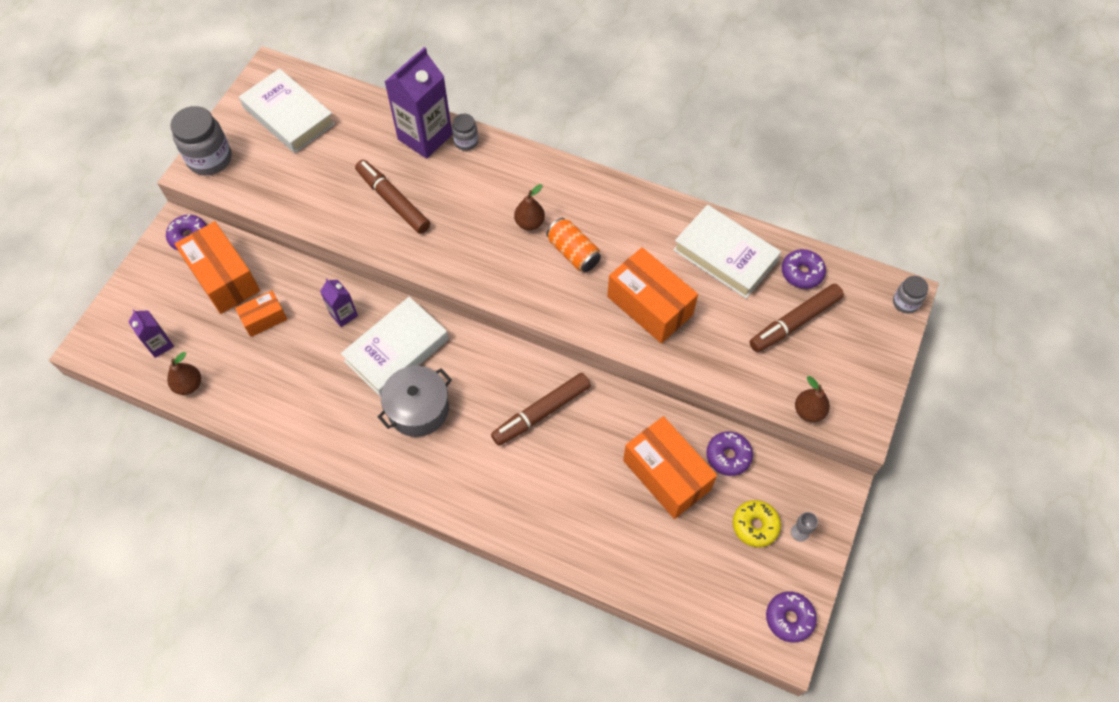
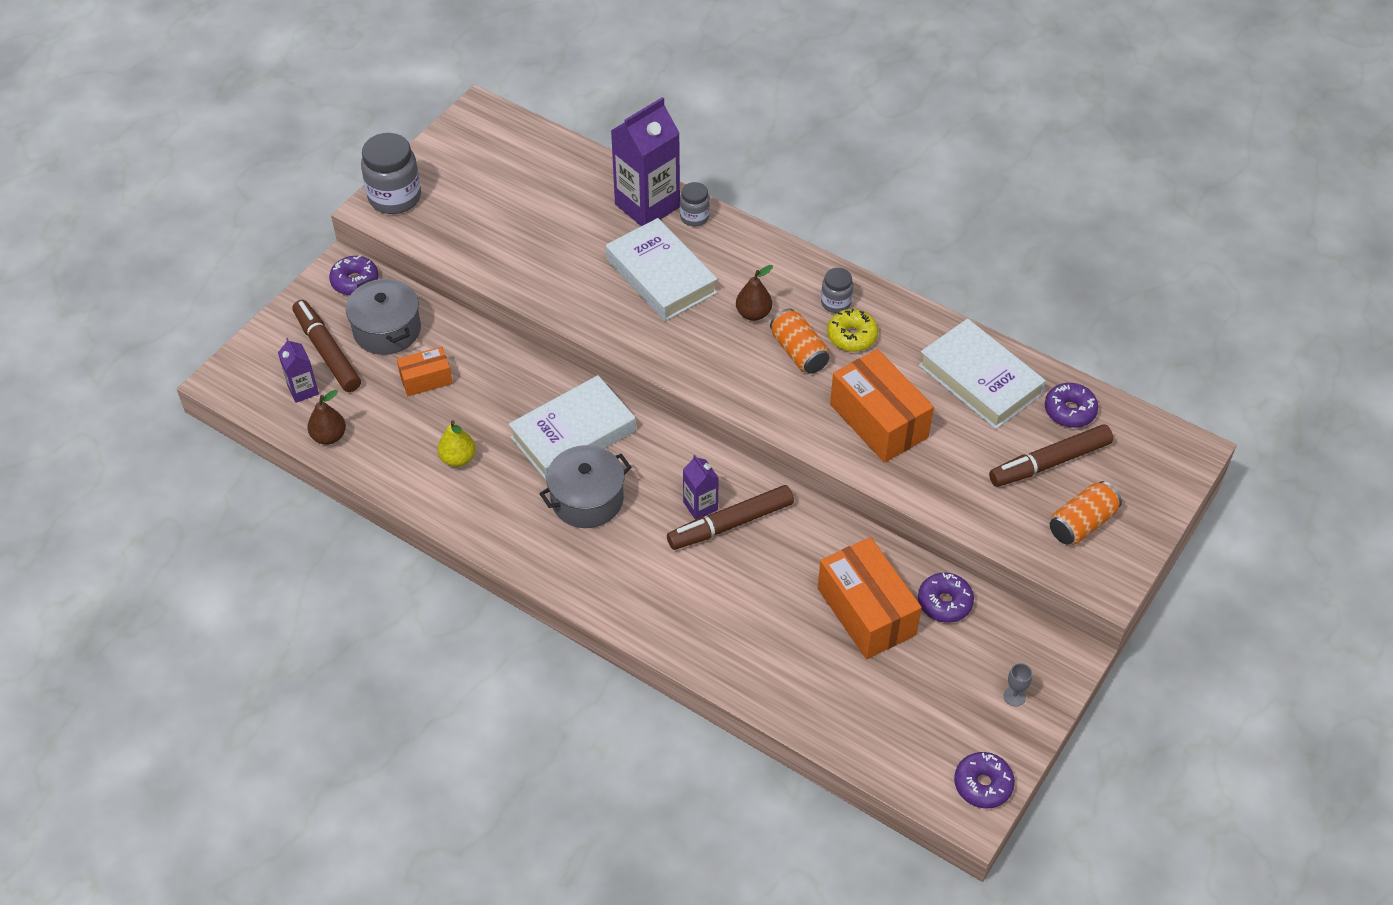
camera: 10 degrees right, 10 degrees down
orange box [175,221,260,314] -> grey pot [346,278,421,355]
white book [239,68,335,153] -> white book moved to [606,218,717,321]
purple carton [320,278,358,327] -> purple carton moved to [683,455,719,519]
brown marker [355,160,430,234] -> brown marker moved to [293,300,361,392]
yellow donut [733,500,781,547] -> yellow donut moved to [827,309,878,352]
brown pear [795,376,830,422] -> none
grey jar [893,276,928,314] -> grey jar moved to [821,268,853,313]
none -> yellow pear [437,420,476,467]
none -> orange can [1050,481,1122,545]

